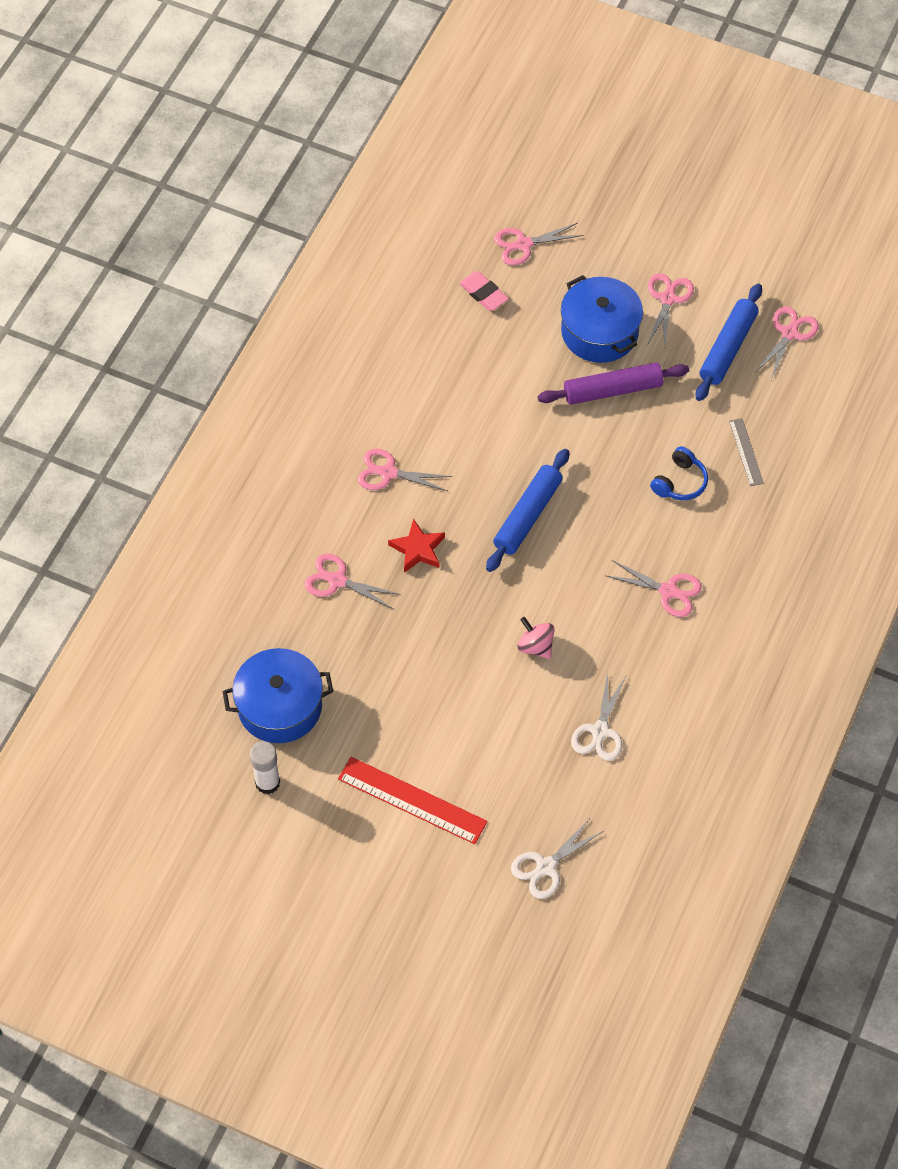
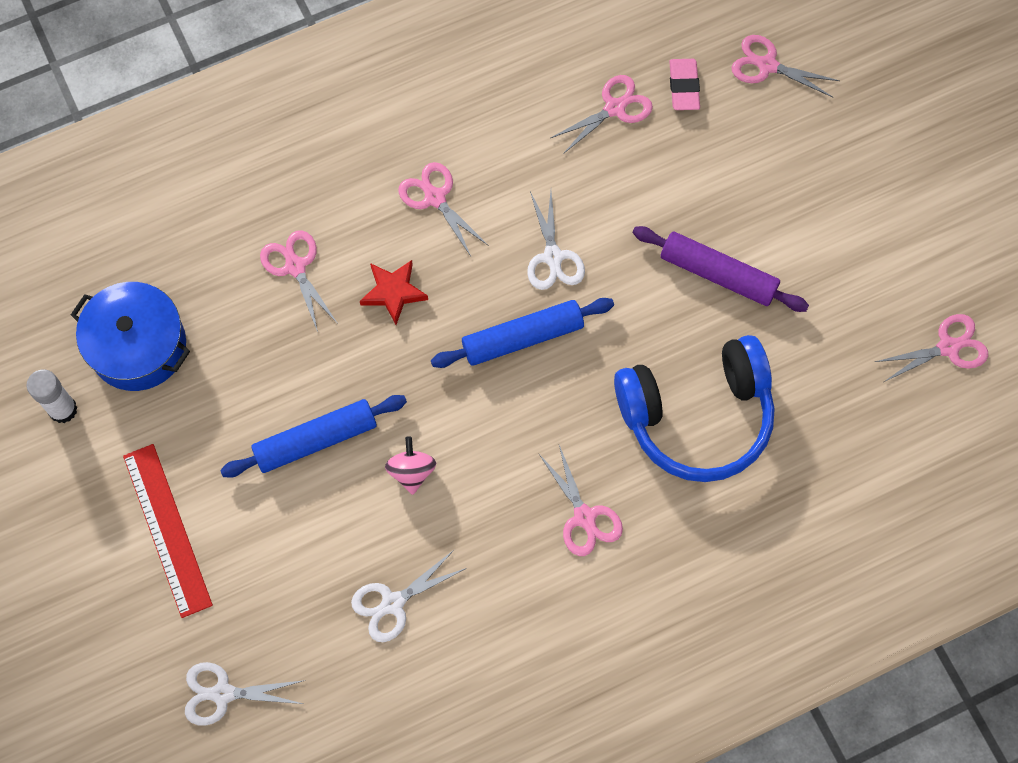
camera: 40 degrees right, 10 degrees up
blue pot [561,275,643,363] -> none
pink scissors [648,273,694,344] -> pink scissors moved to [551,75,653,154]
blue headphones [650,446,708,500] -> blue headphones [614,335,774,482], size x2.26
blue rolling pin [695,283,762,401] -> blue rolling pin moved to [220,395,407,478]
grey ruler [729,418,764,486] -> none
none -> white scissors [527,191,585,290]

